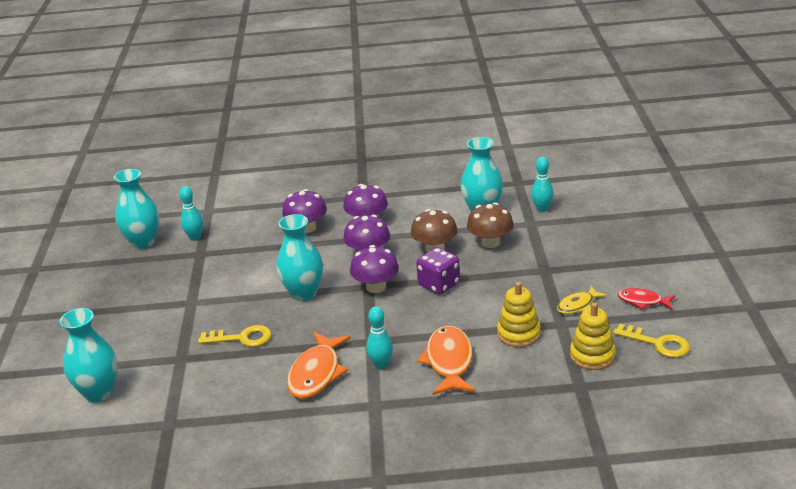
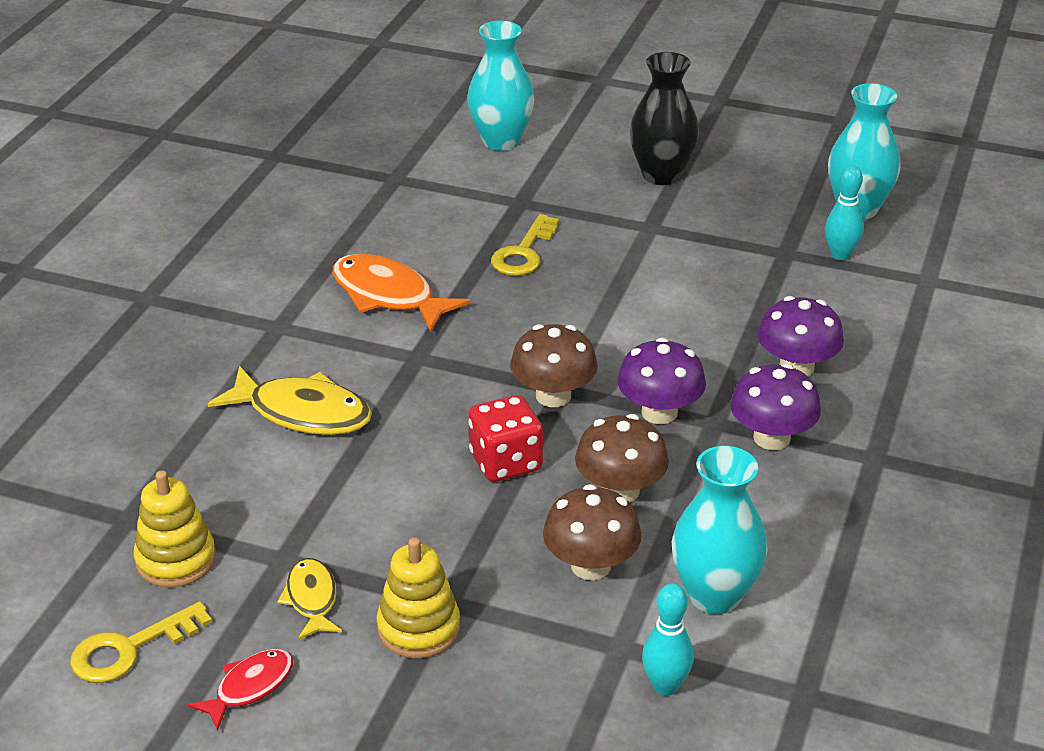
camera: 110 degrees right, 5 degrees up
turquoise vase [276,214,323,301] -> none
purple mushroom [350,245,399,293] -> brown mushroom [510,324,598,407]
turquoise bowling pin [367,306,393,369] -> none
purple dice [416,247,460,295] -> red dice [468,395,543,482]
orange fish [417,326,476,395] -> yellow fish [208,366,372,435]
yellow stacking toy [497,282,541,347] -> yellow stacking toy moved to [377,538,460,658]
none -> black vase [630,52,699,185]

